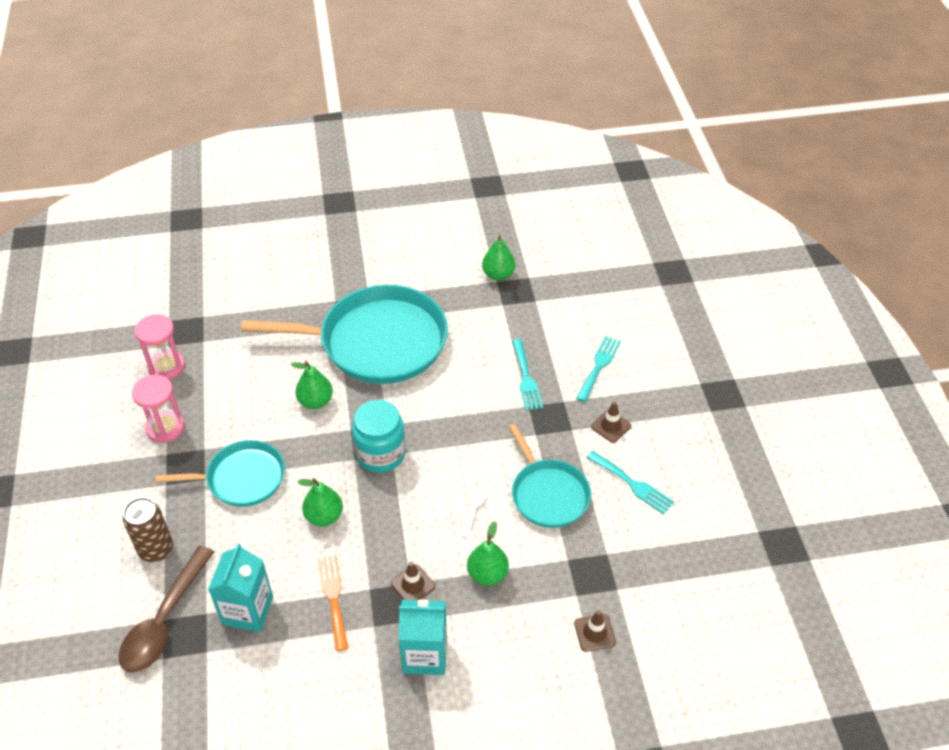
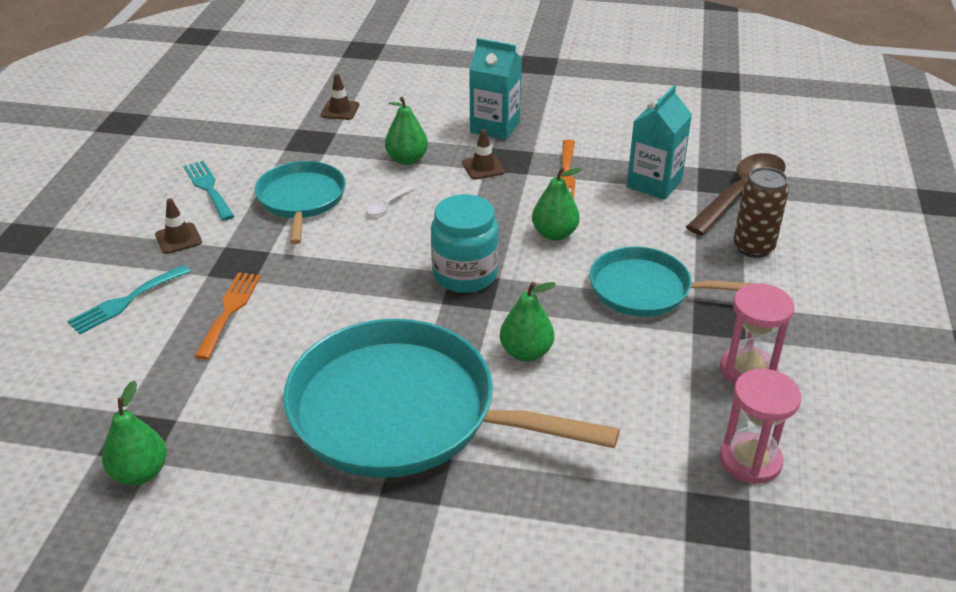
camera: 160 degrees left, 10 degrees down
turquoise fork [512,339,543,411] -> orange fork [194,272,261,360]

